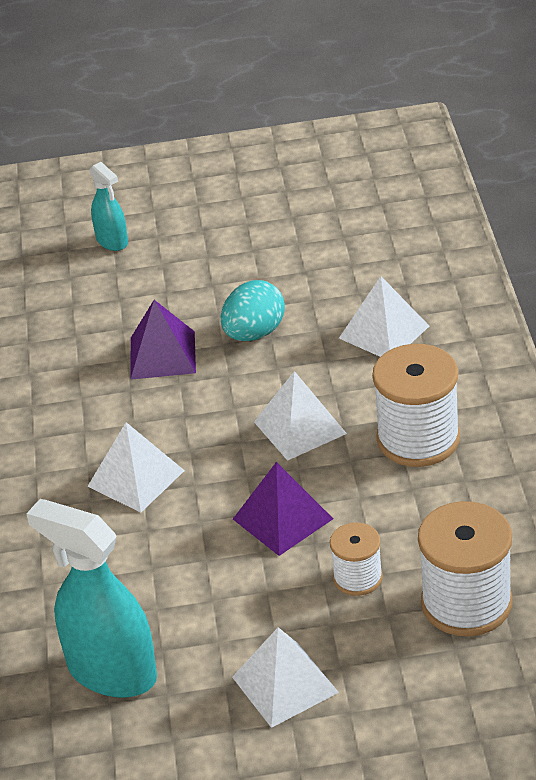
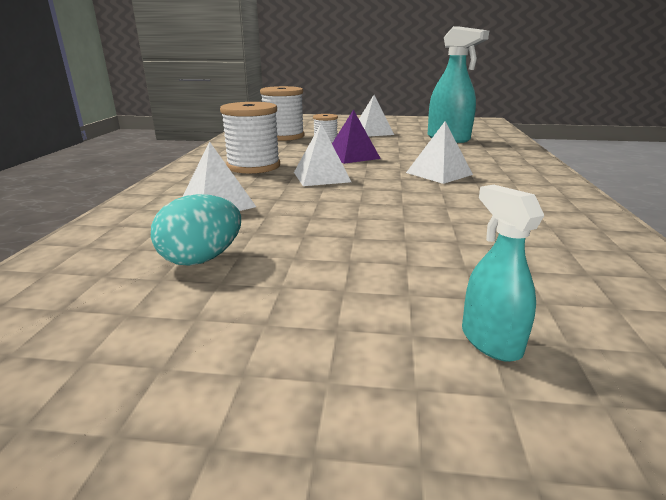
camera: 170 degrees left, 15 degrees down
purple pyramid [130,300,196,380] -> none
turquoise egg [221,280,285,341] -> turquoise egg moved to [151,194,241,265]

